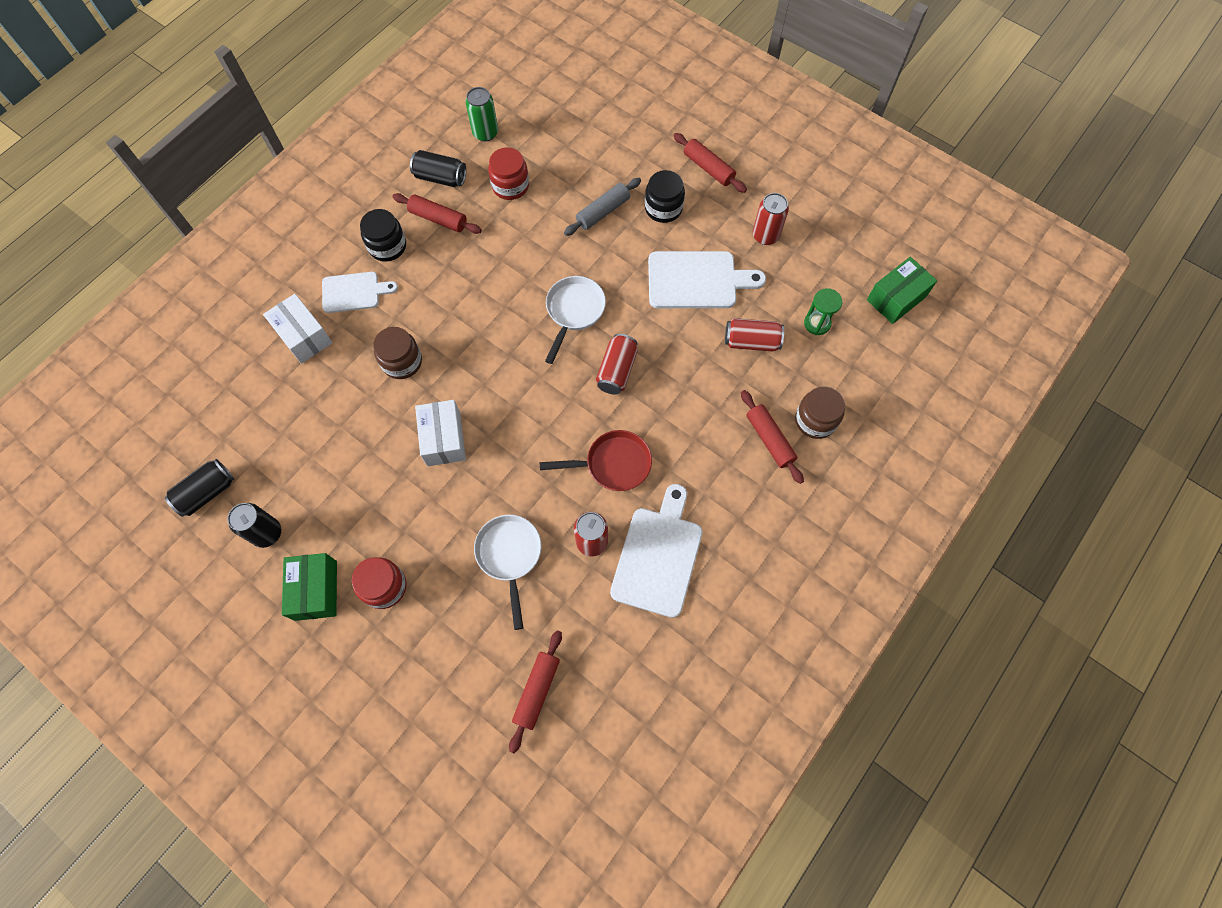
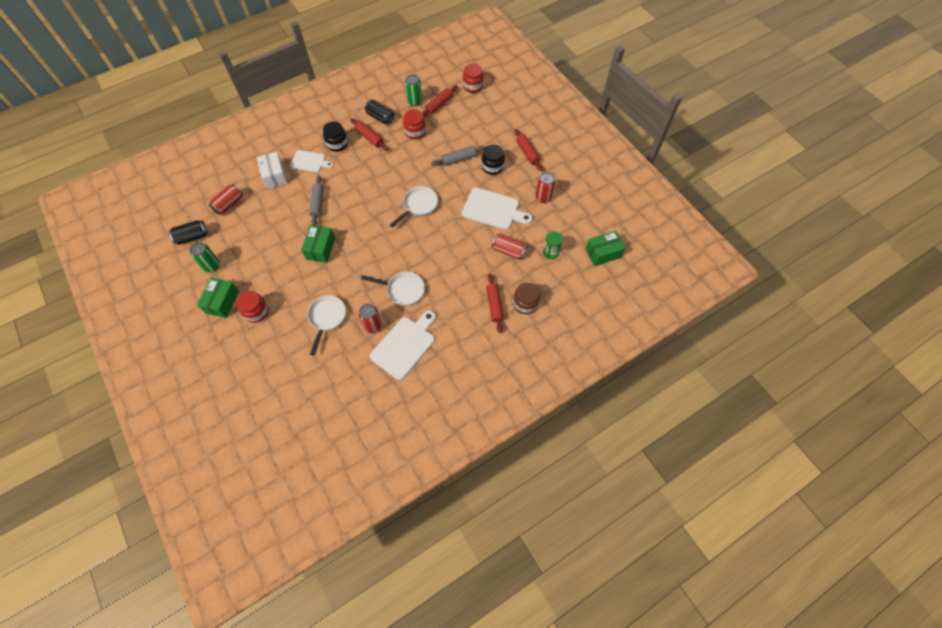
camera: 20 degrees right, 5 degrees down
black can [227,503,281,548] -> green can [190,242,220,272]
brown jar [373,327,422,379] -> grey rolling pin [309,176,324,225]
white box [415,400,466,466] -> green box [301,225,335,263]
red rolling pin [509,630,562,753] -> red rolling pin moved to [422,85,458,117]
red pan [540,430,652,491] -> white pan [361,272,425,306]
red can [596,334,638,395] -> red can moved to [209,184,243,215]
none -> red jar [463,64,484,93]

